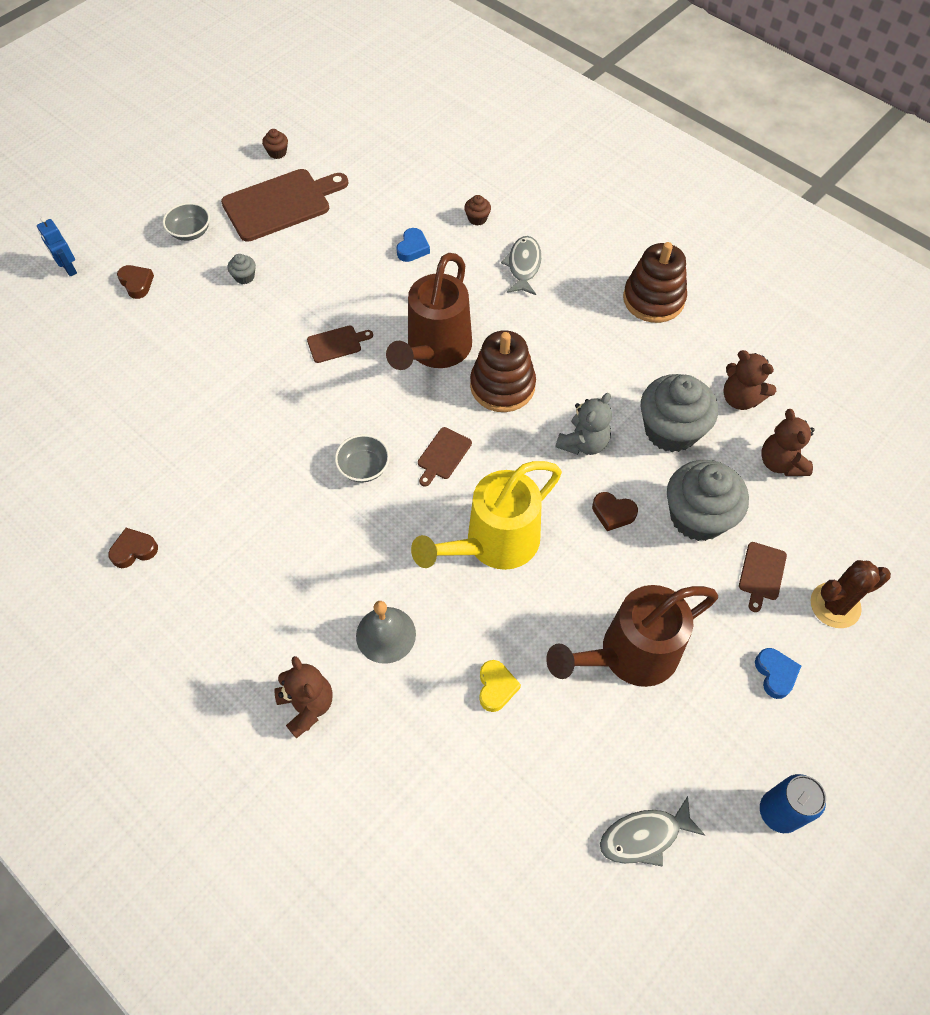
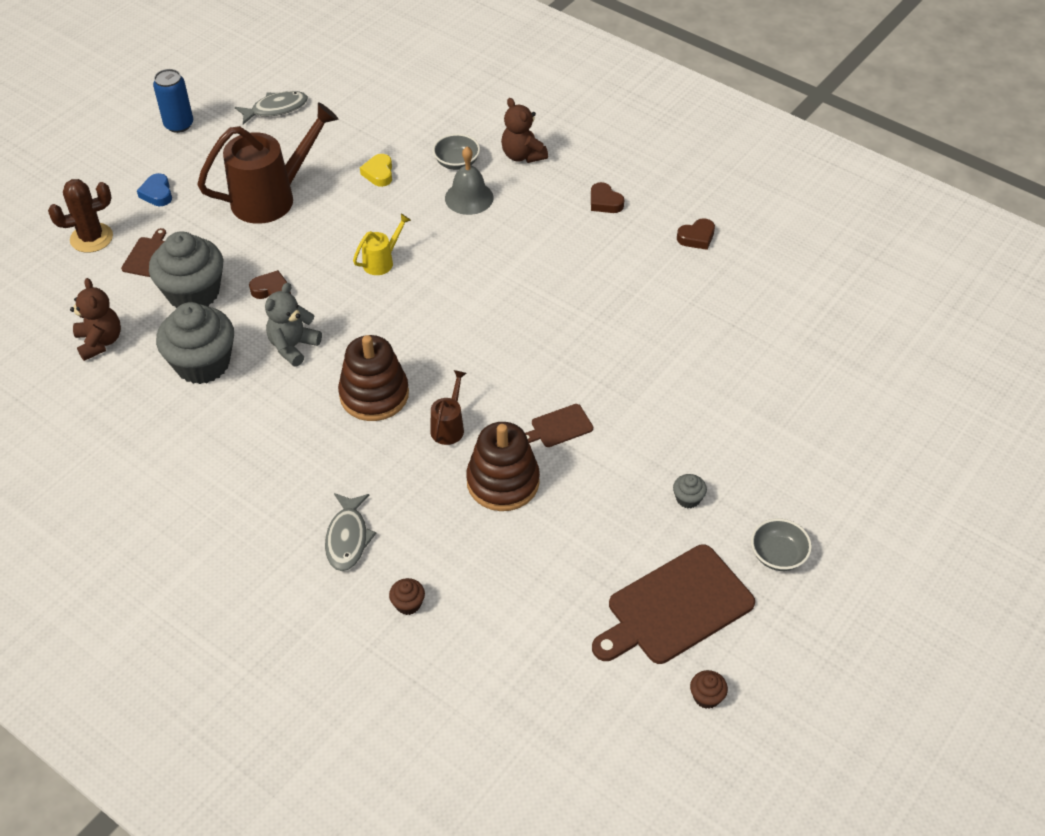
camera: 175 degrees right, 10 degrees down
blue robot [37,217,77,277] -> none
brown heart [117,265,154,299] -> brown heart moved to [591,182,624,213]
grey bowl [335,434,390,483] -> grey bowl moved to [433,134,480,170]
brown watering can [386,253,472,370] -> brown watering can [431,370,466,445], size x0.47
blue heart [396,228,430,262] -> none
yellow watering can [411,461,562,570] -> yellow watering can [353,214,411,275], size x0.47
brown cutting board [418,427,472,487] -> none
brown stacking toy [623,242,687,323] -> brown stacking toy moved to [466,422,540,511]
brown teddy bear [724,350,776,410] -> none

